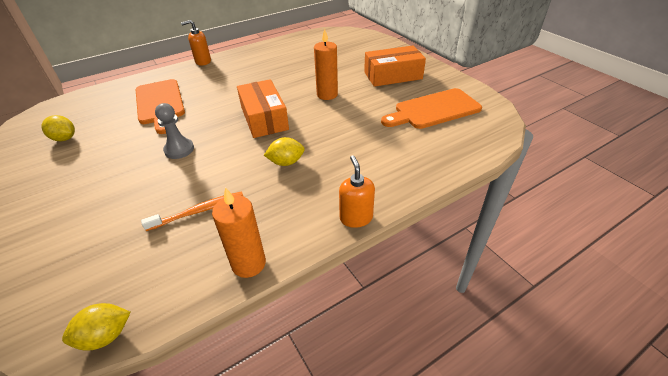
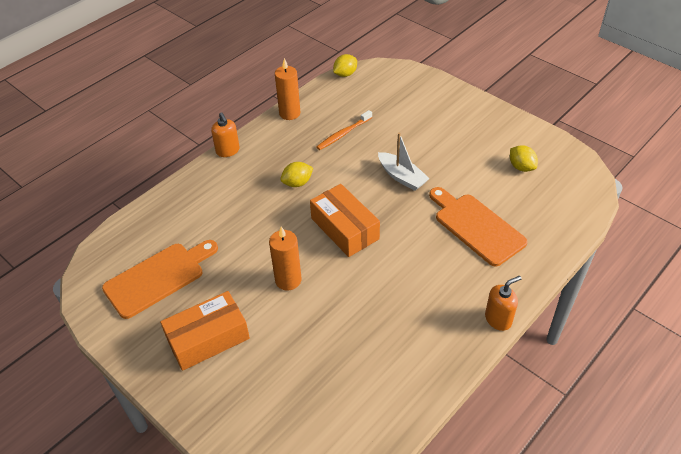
camera: 165 degrees right, 5 degrees up
yellow lemon [41,115,75,141] -> yellow lemon turned 45 degrees clockwise [510,145,538,172]
grey pawn [155,103,194,159] -> white boat [378,132,430,191]

